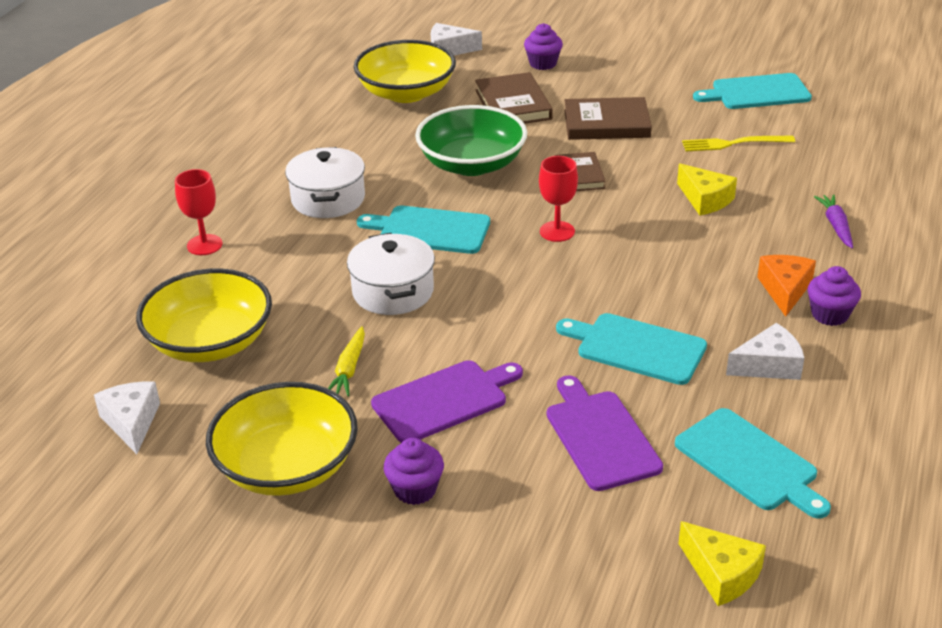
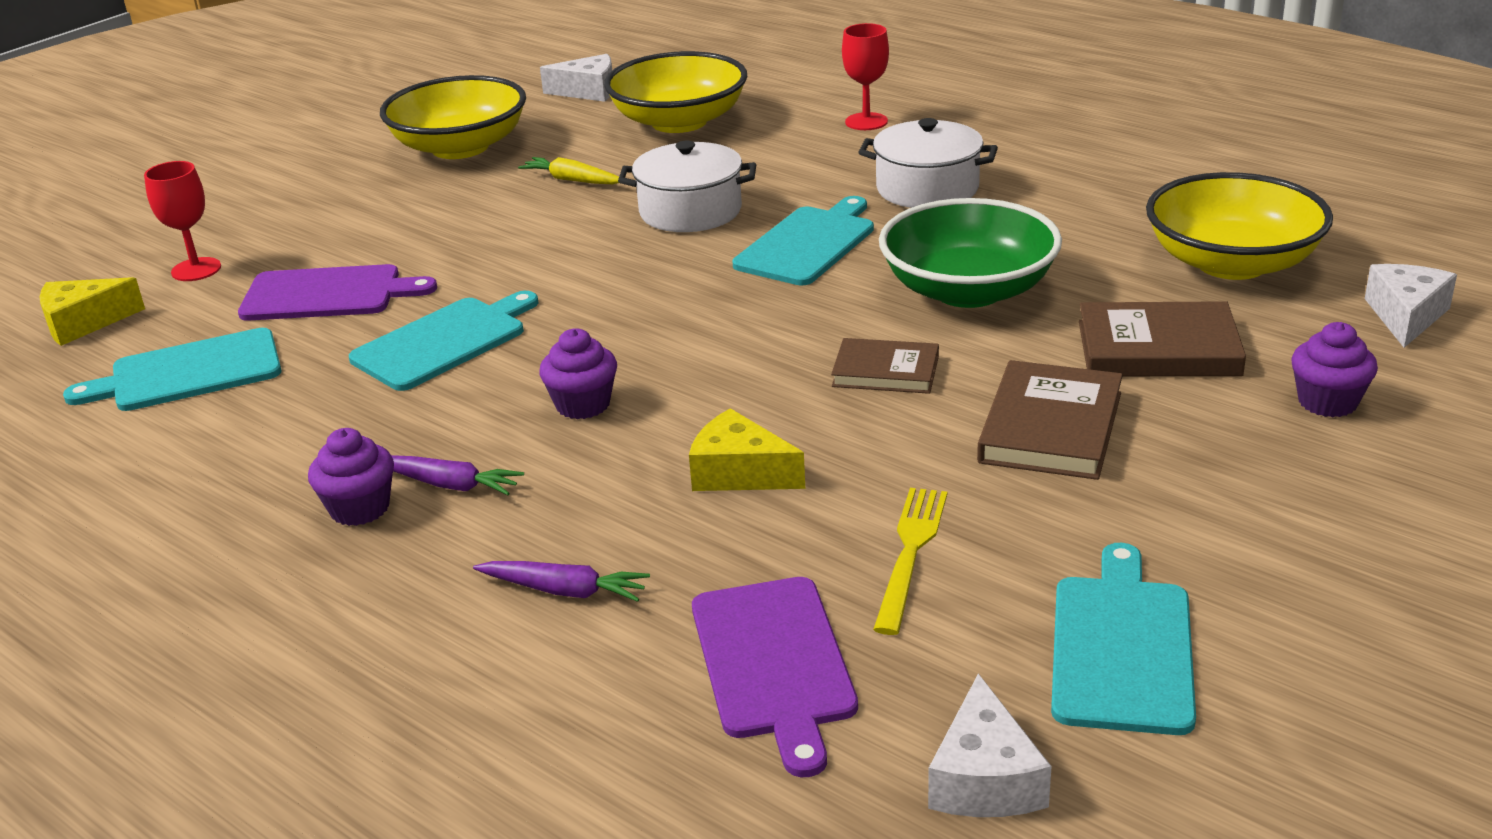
camera: 110 degrees right, 5 degrees down
purple cutting board [371,360,523,443] -> purple cutting board moved to [692,577,858,777]
purple cupcake [384,438,444,505] -> purple cupcake moved to [539,328,617,419]
red goblet [539,156,578,242] -> red goblet moved to [144,161,221,281]
yellow cheese [677,163,737,216] -> yellow cheese turned 45 degrees clockwise [689,408,805,491]
white cheese [726,323,804,380] -> white cheese moved to [928,673,1052,817]
orange cheese [757,255,816,317] -> purple carrot [391,455,524,495]

